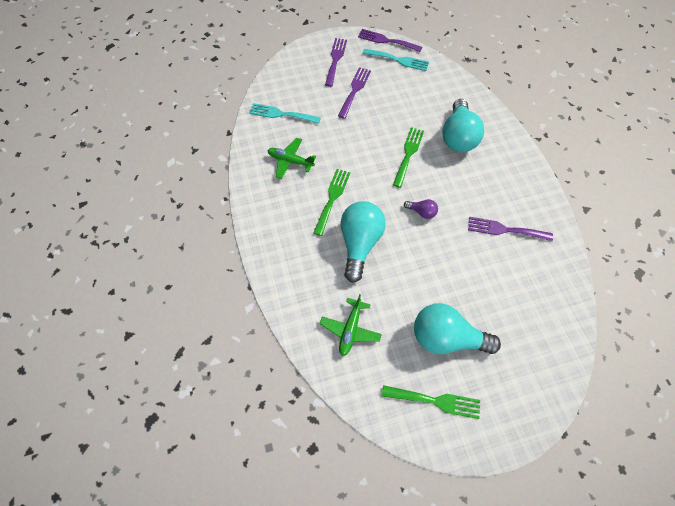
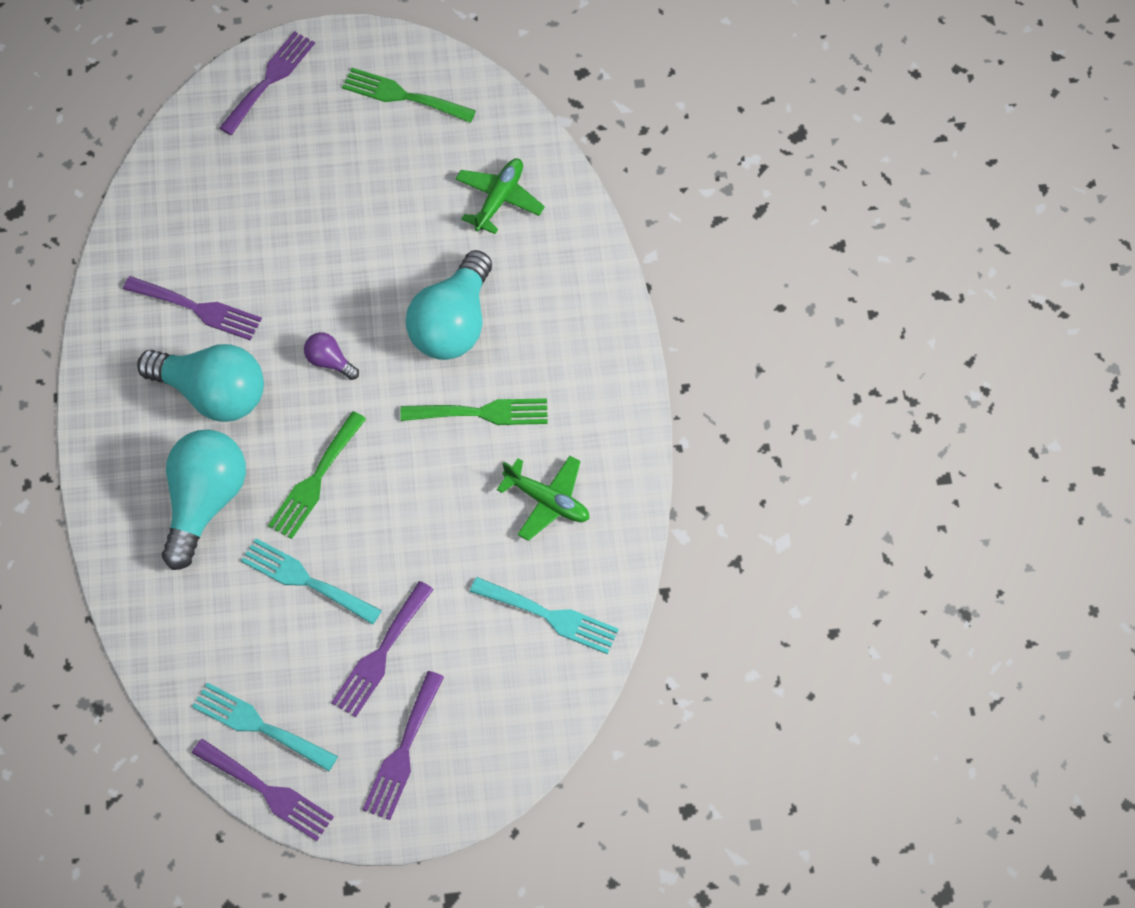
camera: 170 degrees left, 0 degrees up
green fork [313,169,350,236] -> green fork turned 120 degrees counterclockwise [400,398,548,425]
turquoise light bulb [414,303,501,354] -> turquoise light bulb moved to [137,344,264,422]
none -> purple fork [219,31,315,135]
none -> turquoise fork [241,538,382,625]

